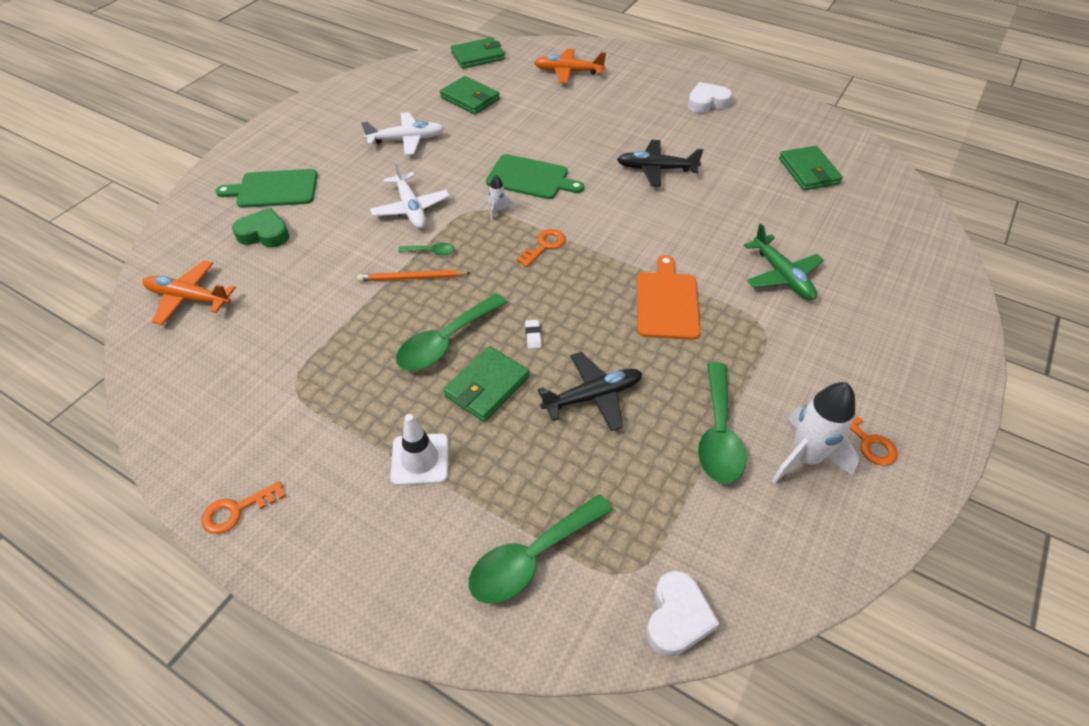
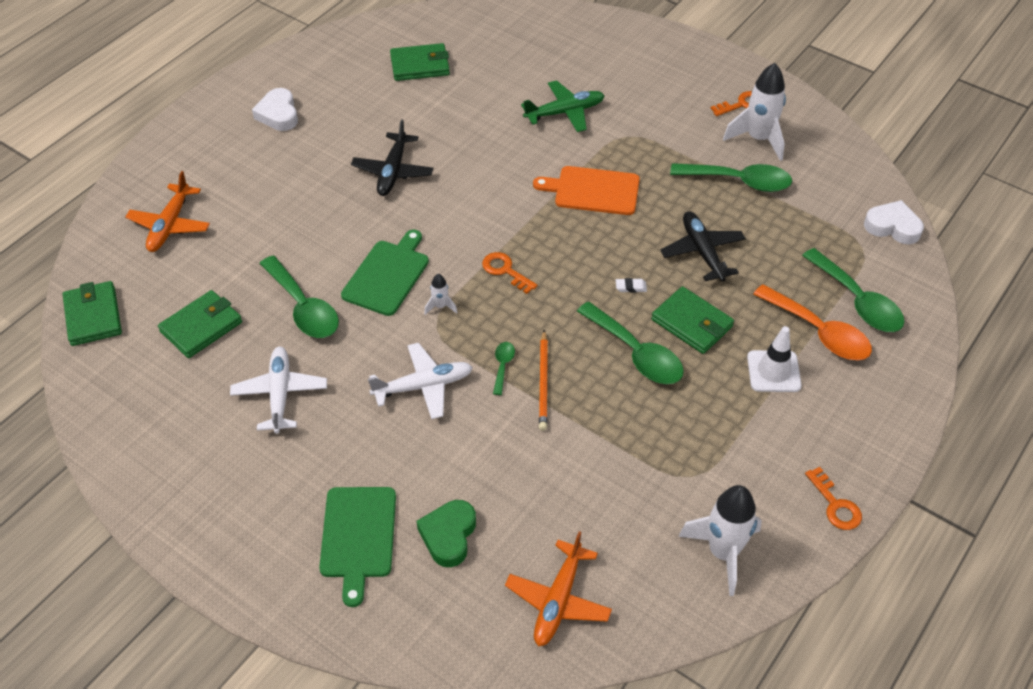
camera: 85 degrees left, 0 degrees up
none -> green spoon [260,256,339,338]
none -> white rocket [678,485,762,596]
none -> orange spoon [753,284,872,360]

